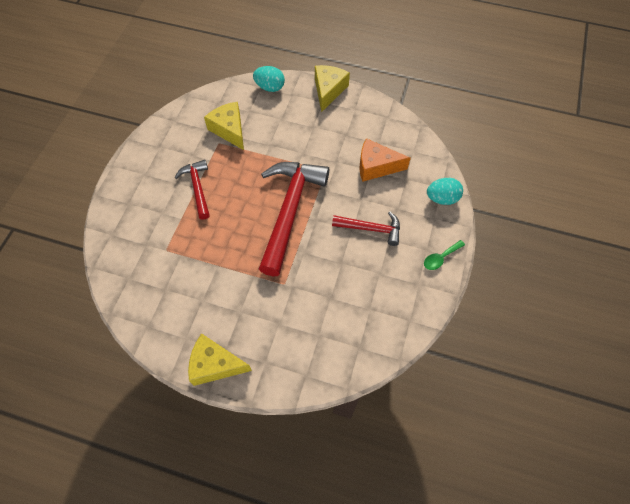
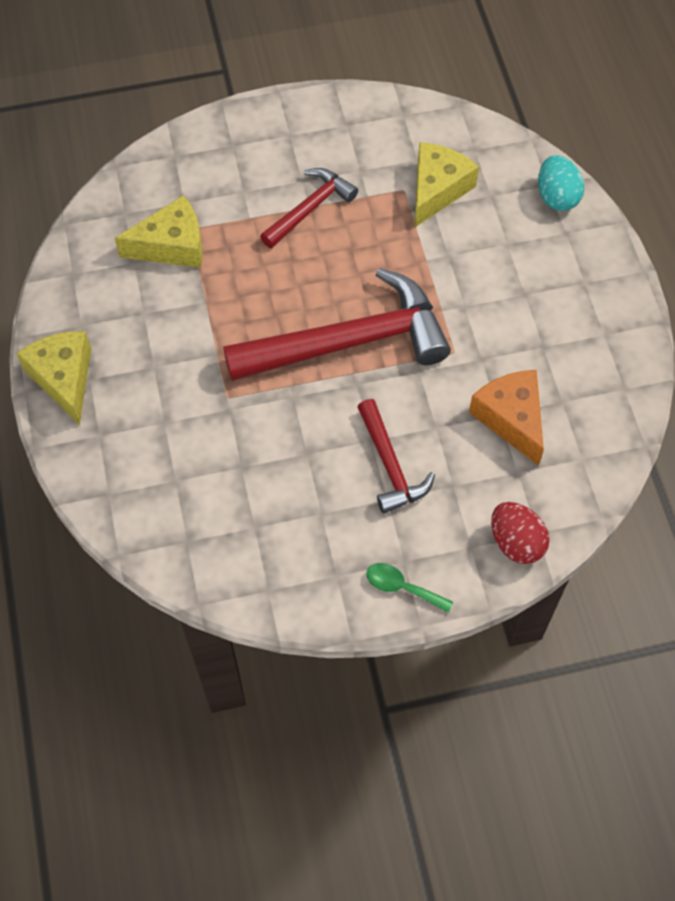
camera: 60 degrees right, 0 degrees up
yellow cheese [315,65,350,112] -> yellow cheese moved to [115,195,203,268]
turquoise egg [427,178,463,205] -> red egg [491,502,550,564]

